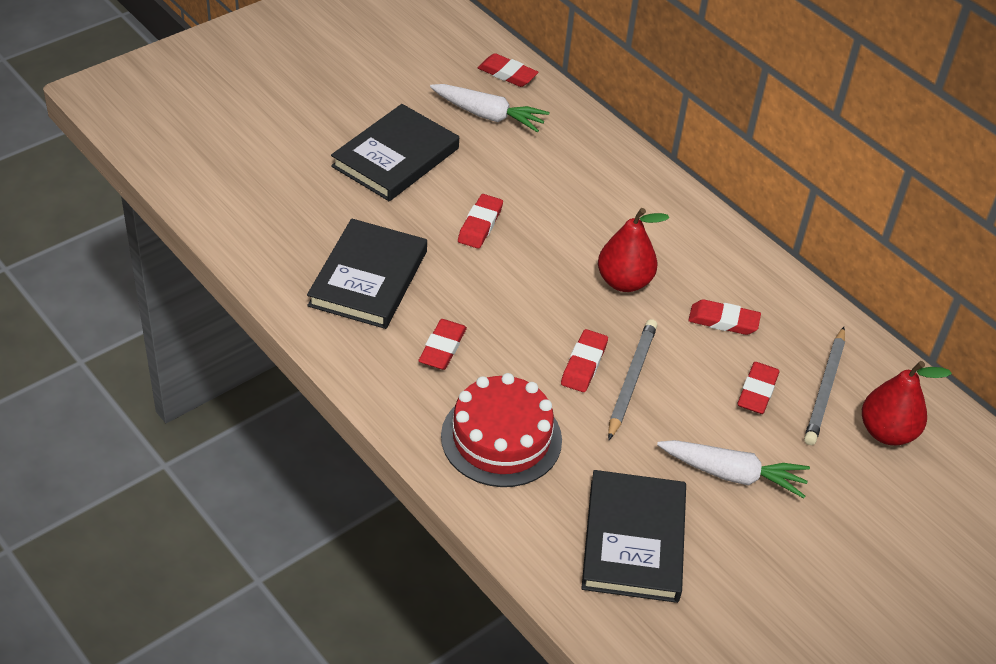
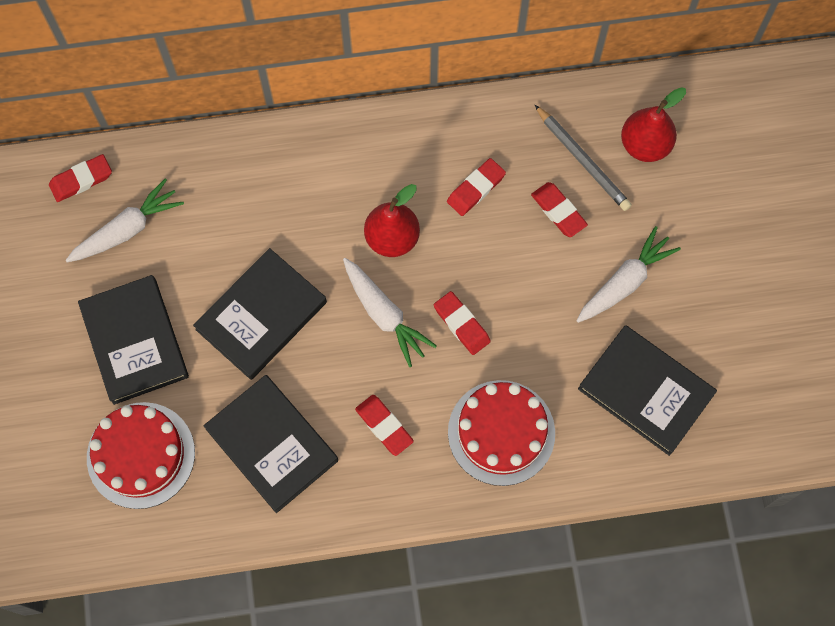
camera: 55 degrees left, 25 degrees up
red eraser [458,194,503,249] -> black book [193,248,327,380]
grey pencil [608,319,657,440] -> none
none -> red cake [87,402,195,509]
none -> white carrot [343,258,437,367]

